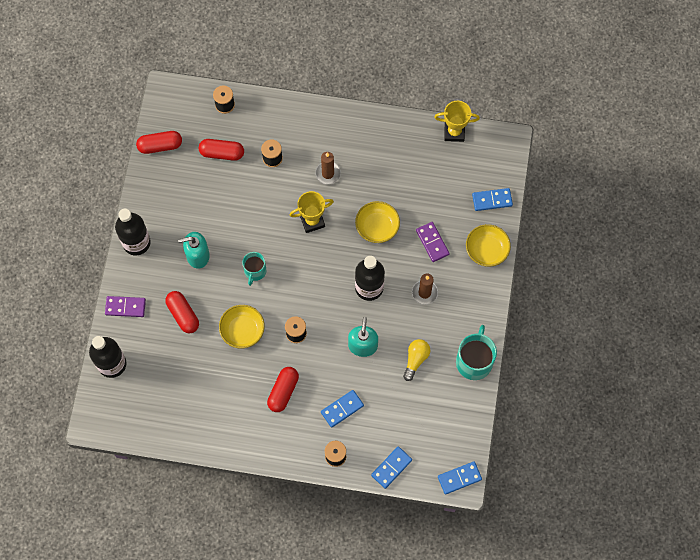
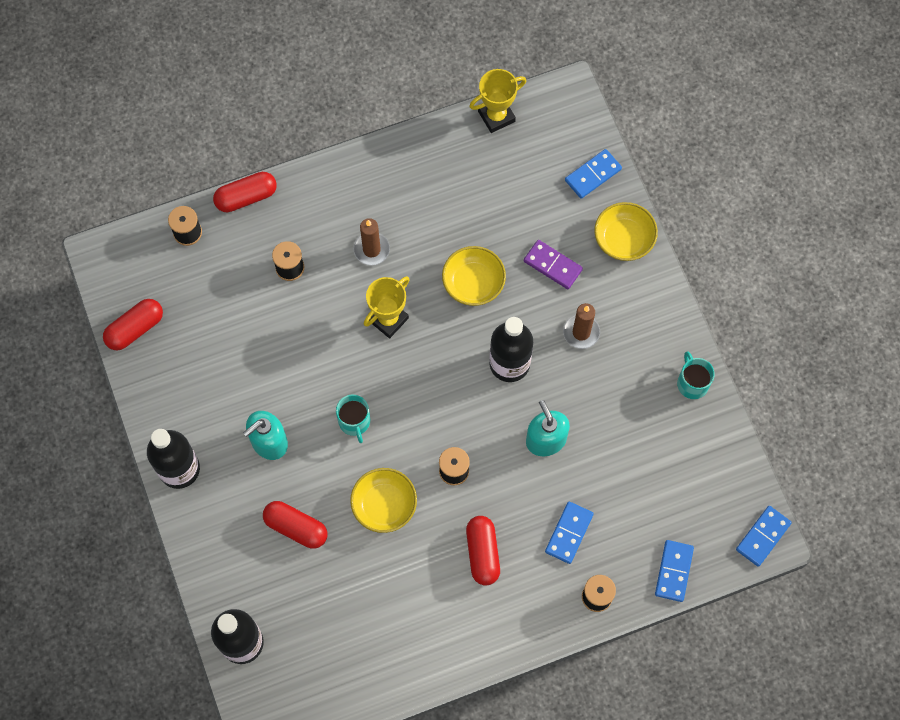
camera: 30 degrees left, 0 degrees up
purple domino [105,296,146,317] -> none
red capsule [199,139,244,161] -> red capsule moved to [213,172,277,212]
yellow light bulb [403,339,430,381] -> none
turquoise mug [456,325,497,380] -> turquoise mug [677,351,715,399], size x0.62

